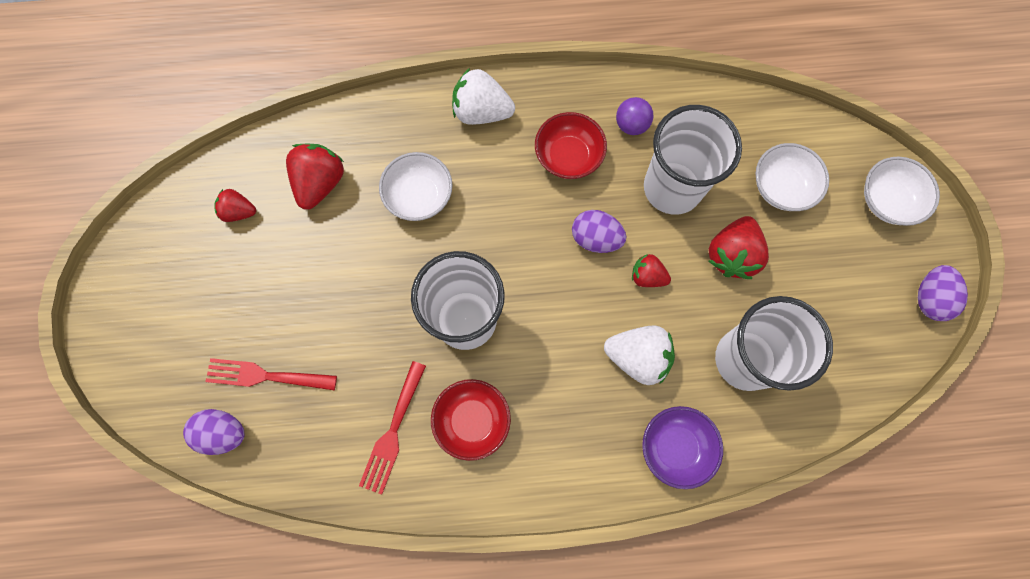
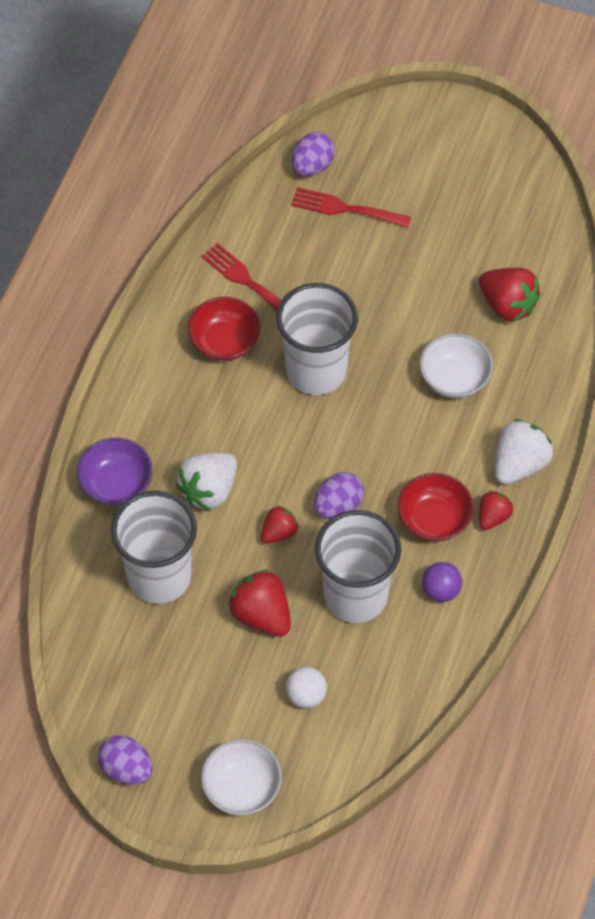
camera: 115 degrees right, 15 degrees down
red fork [205,358,337,391] -> red fork turned 105 degrees counterclockwise [291,187,411,228]
red strawberry [214,189,256,222] -> red strawberry moved to [479,490,513,530]
white bowl [756,143,829,211] -> white ball [286,667,327,708]

